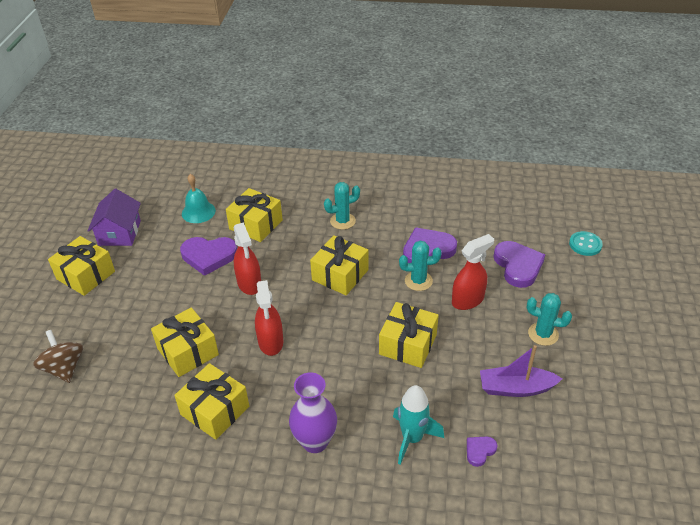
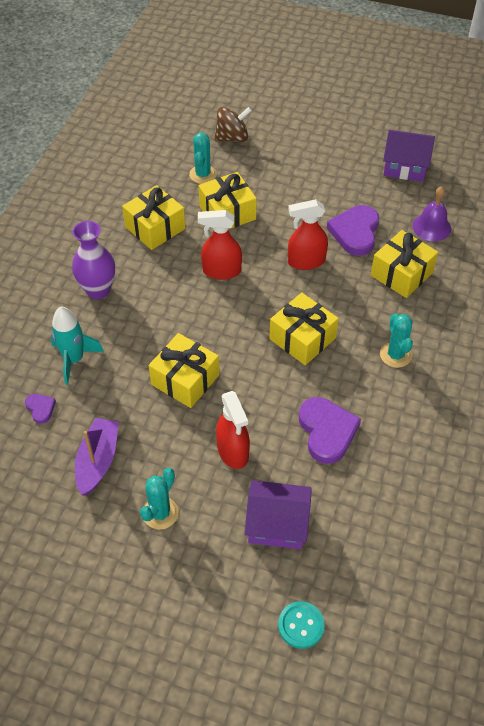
camera: 100 degrees right, 10 degrees up
yellow gift [48,236,115,296] -> none
turquoise bell [182,174,216,223] -> purple bell [412,186,451,241]
turquoise cactus [399,241,442,291] -> turquoise cactus moved to [189,132,217,184]
purple heart [493,241,545,288] -> purple house [244,480,312,549]

